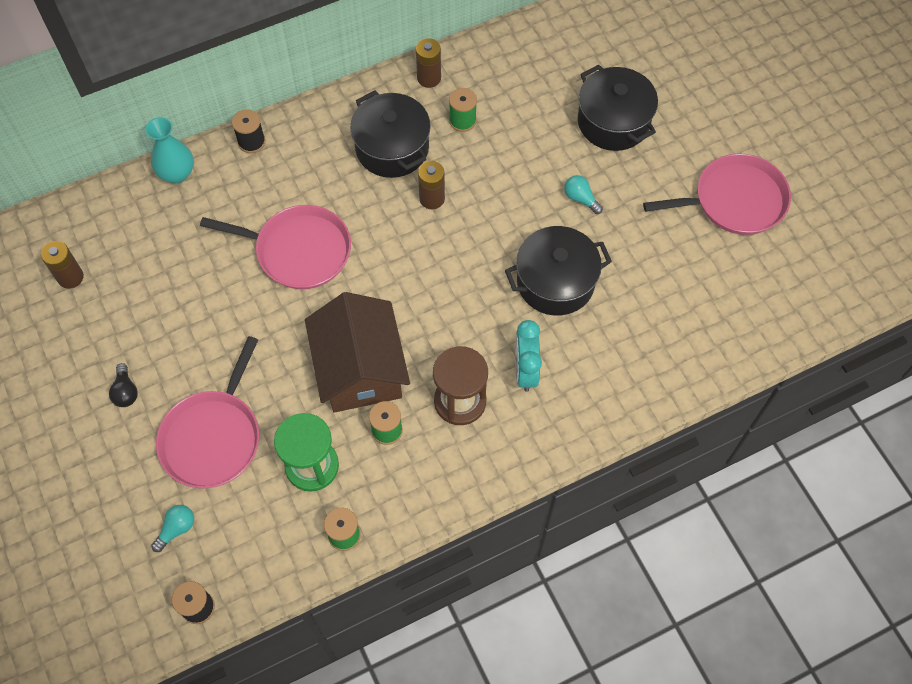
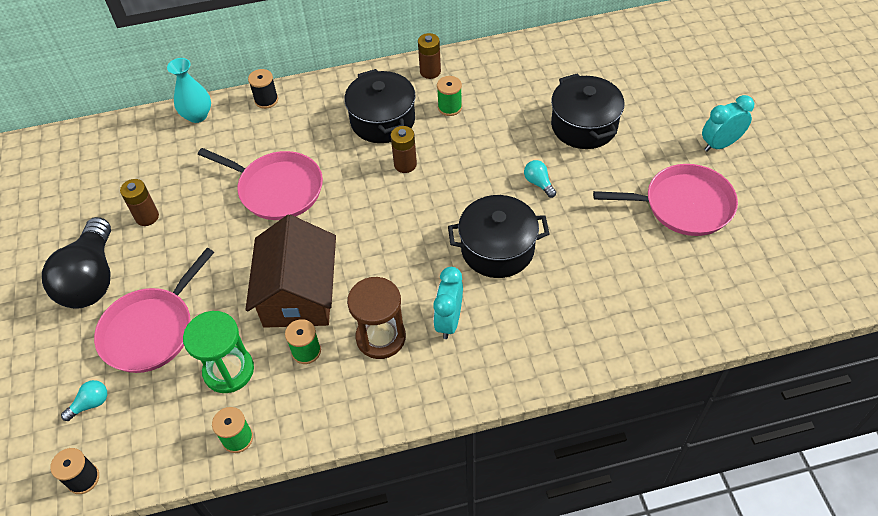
camera: 15 degrees right, 10 degrees down
brown battery [41,241,84,289] -> brown battery moved to [120,179,159,226]
black light bulb [109,363,138,407] -> black light bulb [42,217,111,309], size x2.48
none -> turquoise clock [702,95,754,151]

